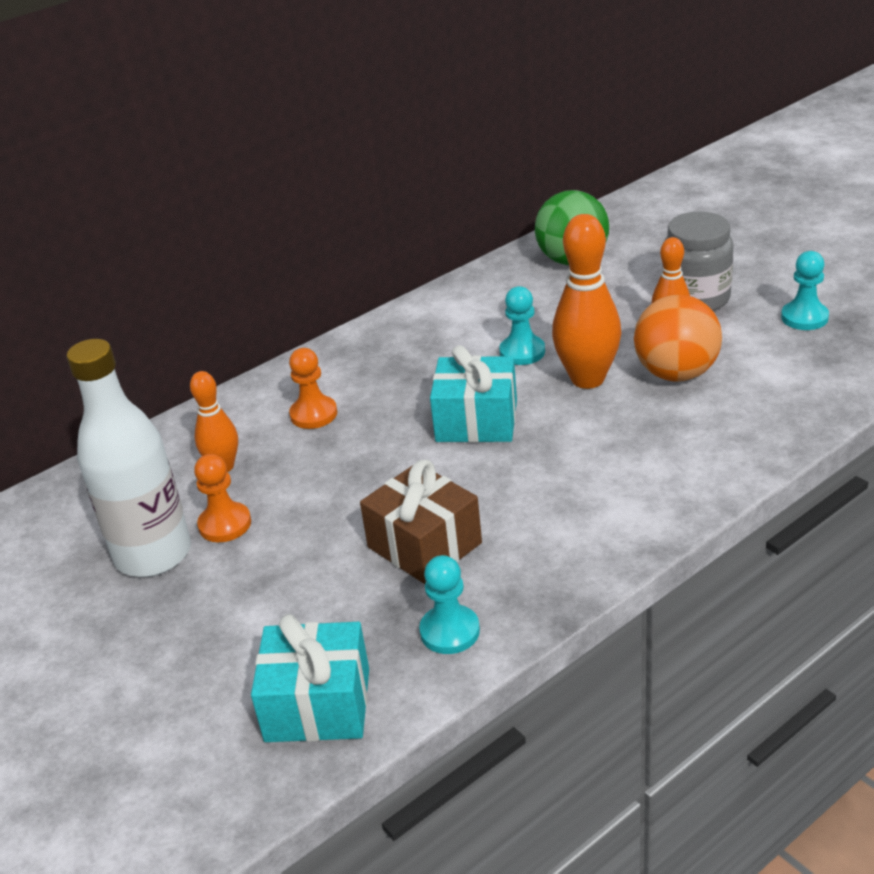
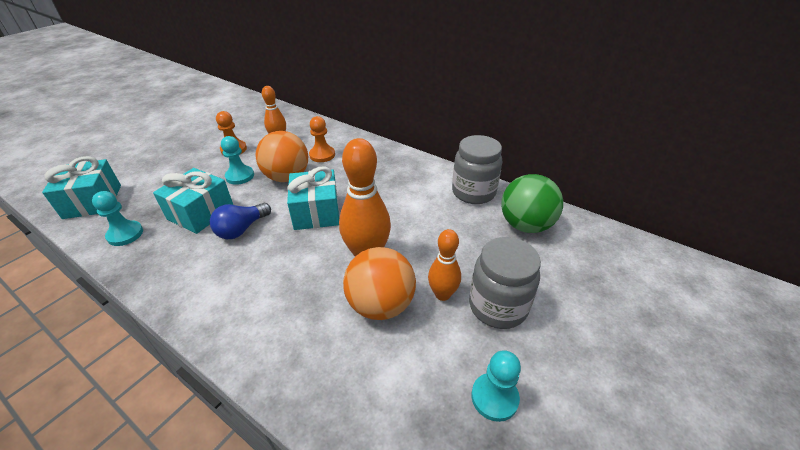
camera: 70 degrees right, 5 degrees up
white bottle [67,339,191,577] -> none
brown gift [360,460,482,584] -> turquoise gift [153,168,233,234]
turquoise pawn [499,286,545,365] -> turquoise pawn moved to [221,136,254,185]
none -> blue light bulb [210,203,271,239]
none -> orange ball [255,131,308,182]
none -> grey jar [452,135,502,204]

